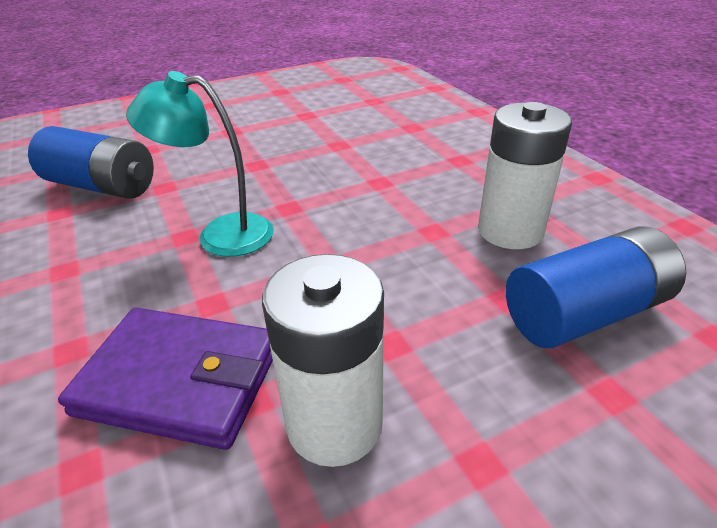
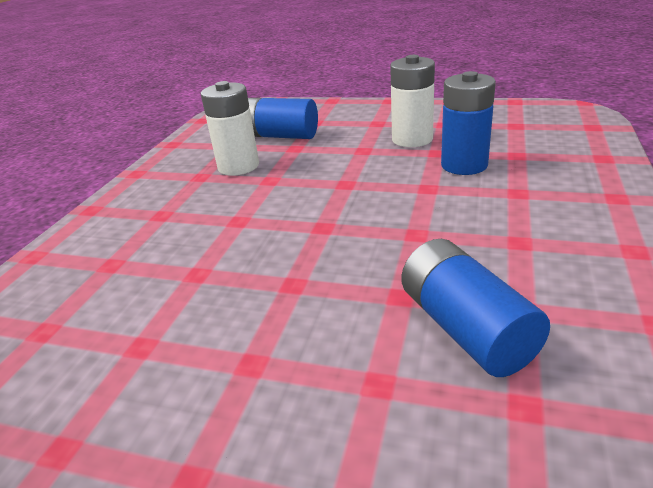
camera: 135 degrees left, 5 degrees down
purple wallet [58,308,273,450] -> blue battery [441,71,496,175]
turquoise lamp [126,71,274,257] -> none

